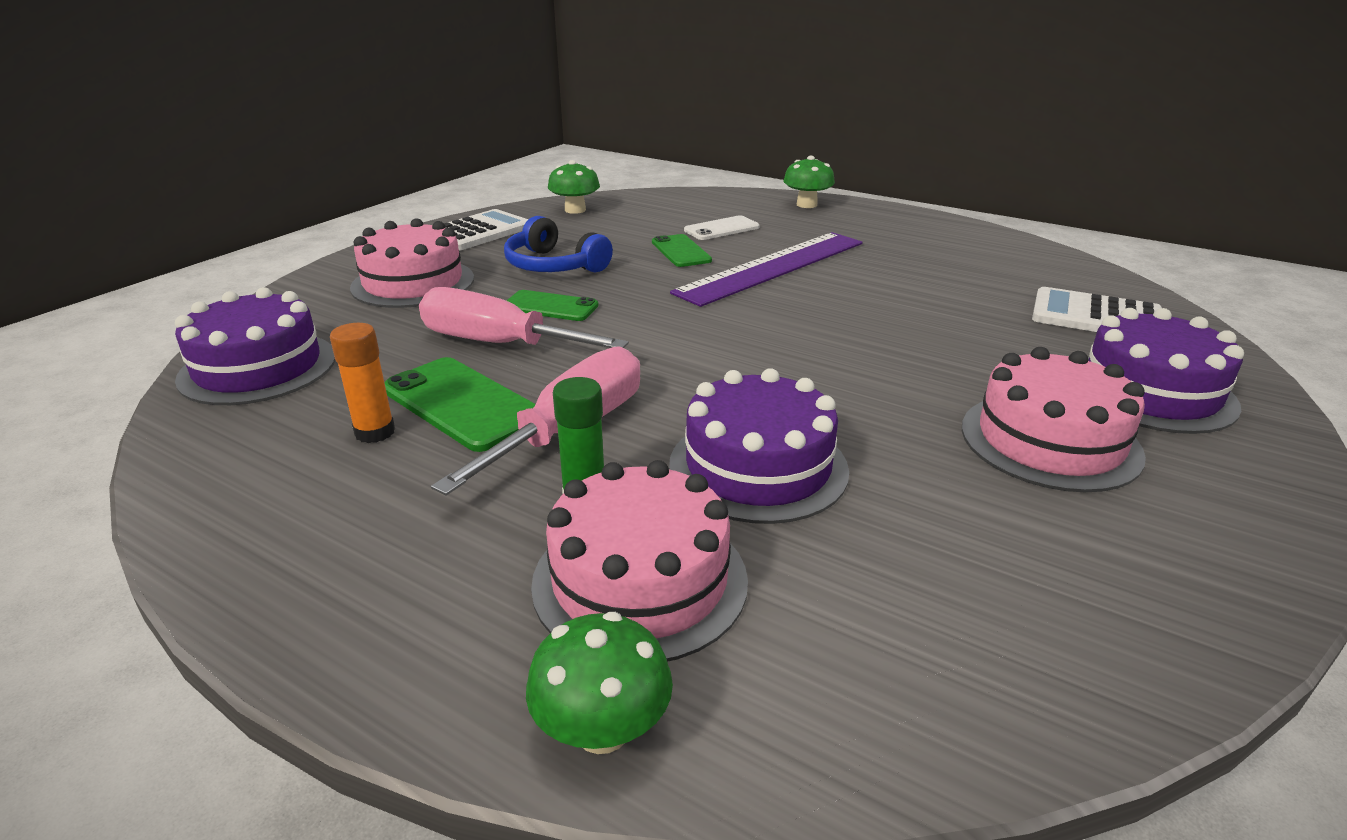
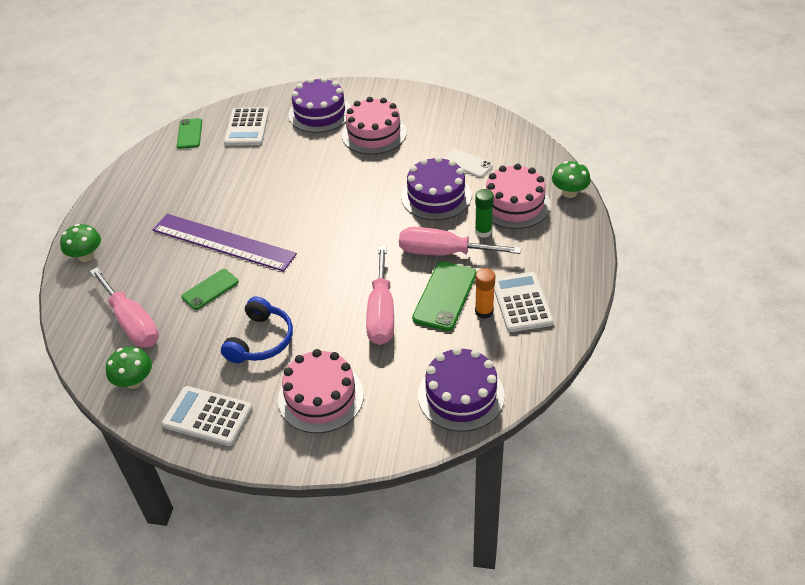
camera: 110 degrees left, 15 degrees up
green phone [506,290,599,321] -> green phone moved to [177,118,202,149]
white phone [684,215,760,240] -> white phone moved to [443,148,493,178]
none -> pink screwdriver [90,267,159,347]
none -> white calculator [494,272,554,332]

